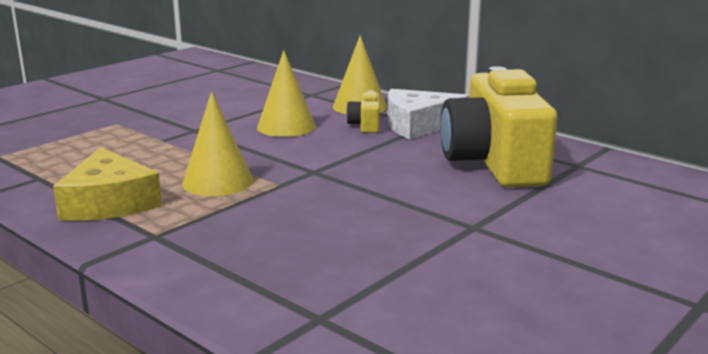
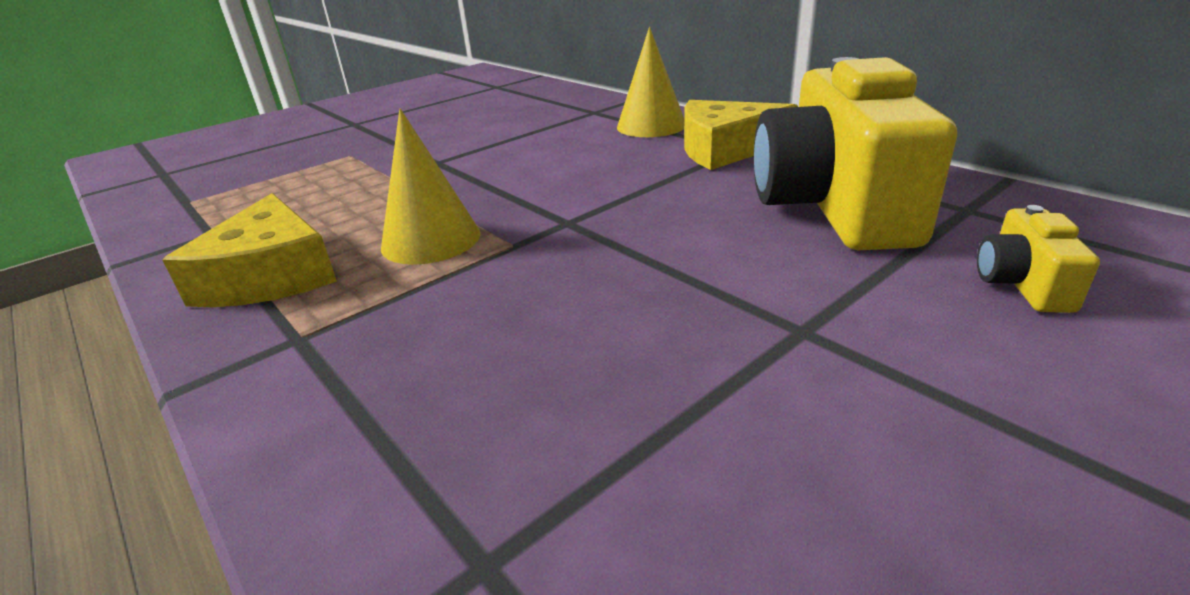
camera: 10 degrees right, 10 degrees up
yellow cone [257,50,316,137] -> none
yellow camera [346,90,380,133] -> yellow camera moved to [977,205,1100,313]
white cheese [387,89,469,139] -> yellow cheese [684,100,798,170]

